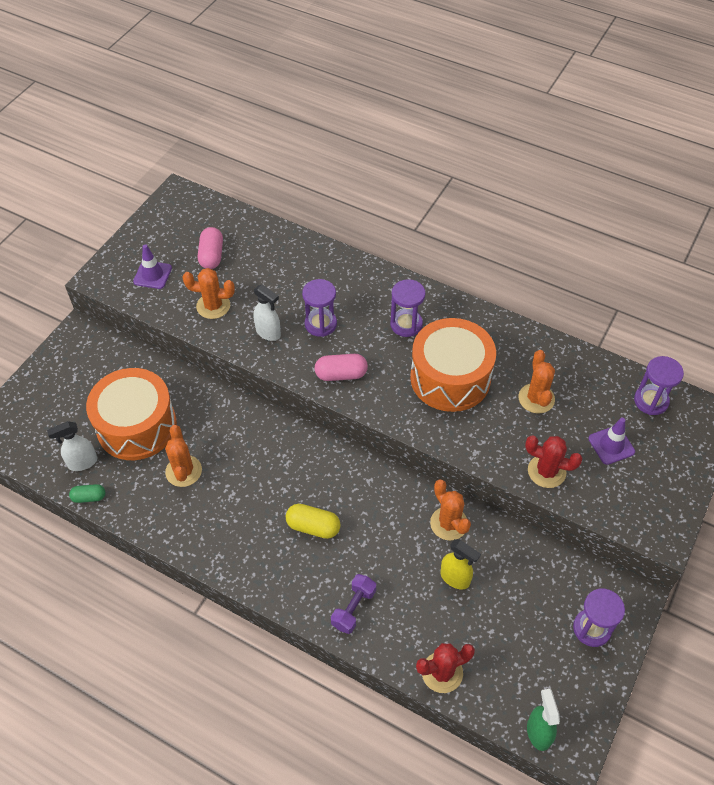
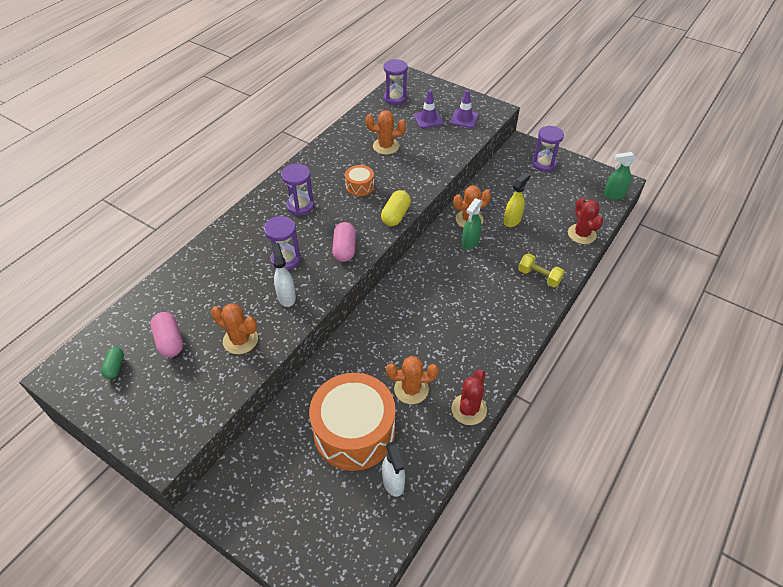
camera: 85 degrees left, 5 degrees down
green capsule [69,484,105,503] -> green capsule moved to [101,347,124,379]
purple traffic cone [133,244,172,289] -> purple traffic cone moved to [450,90,479,128]
orange cactus [182,268,235,319] -> orange cactus turned 75 degrees counterclockwise [211,303,258,354]
pink capsule [198,227,223,269] -> pink capsule turned 60 degrees clockwise [150,312,183,357]
white spray bottle [253,285,281,341] -> white spray bottle turned 60 degrees counterclockwise [271,243,296,307]
yellow capsule [286,504,341,539] -> yellow capsule moved to [381,190,411,226]
purple dumbbell [331,574,376,634] -> yellow dumbbell [518,254,565,287]
orange drum [410,318,496,412] -> orange drum [345,165,374,196], size x0.44
red cactus [525,436,582,488] -> red cactus moved to [451,369,487,425]
none -> green spray bottle [462,198,482,250]

